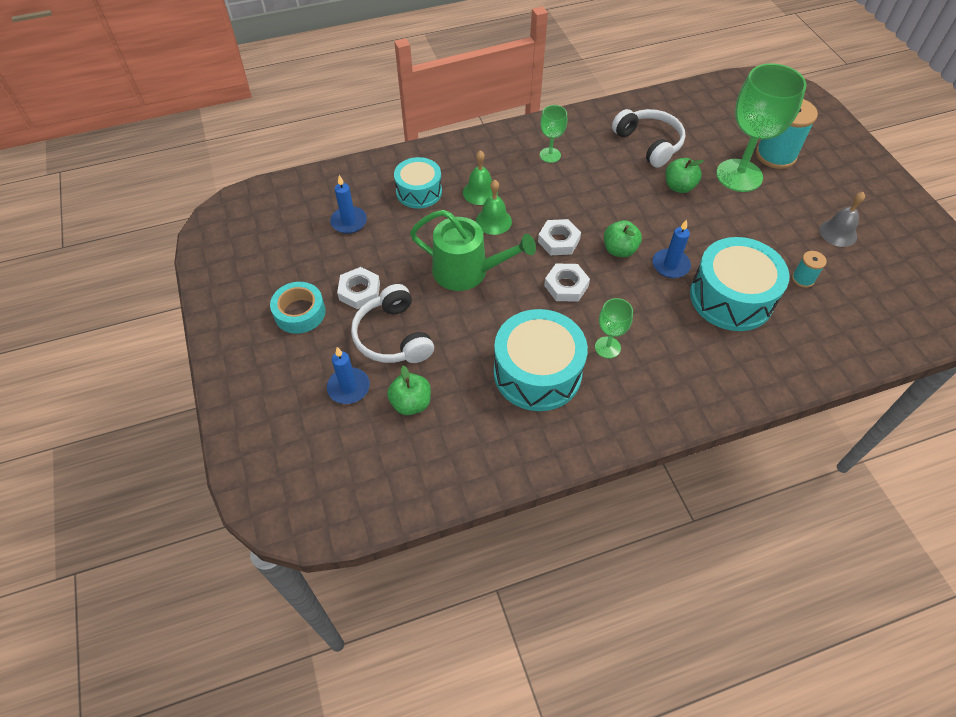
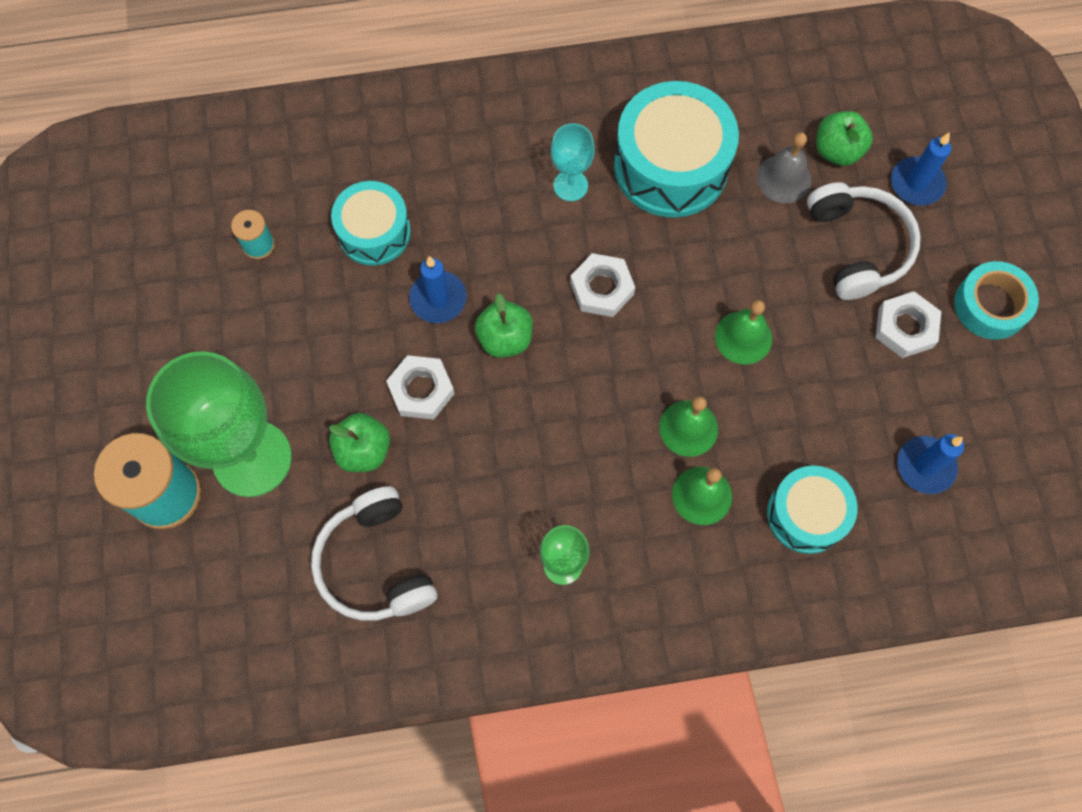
camera: 170 degrees left, 15 degrees up
green watering can [410,210,536,291] -> green bell [715,300,772,365]
white nut [538,219,581,255] -> white nut moved to [386,355,455,420]
green goblet [595,298,633,358] -> turquoise goblet [550,123,595,201]
turquoise drum [690,237,789,331] -> turquoise drum [331,181,411,266], size x0.62
grey bell [819,192,865,247] -> grey bell moved to [757,132,811,203]

